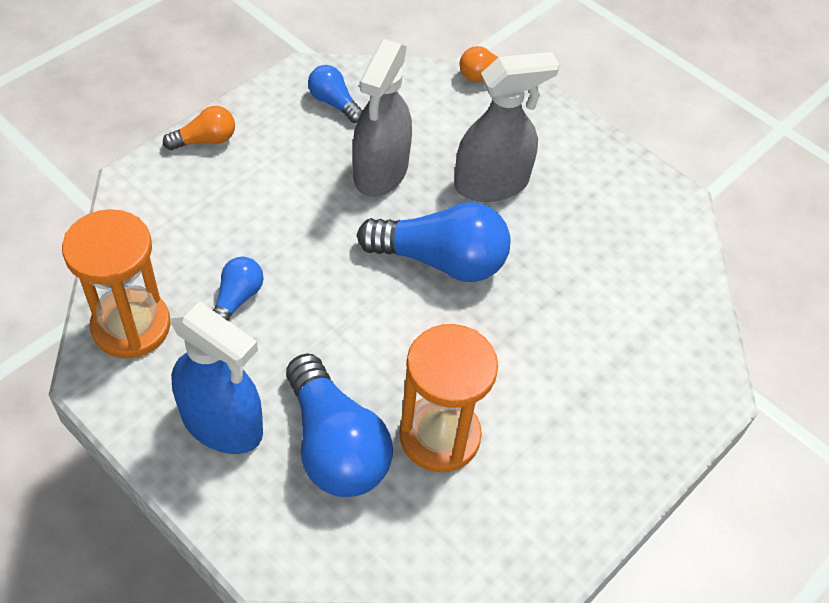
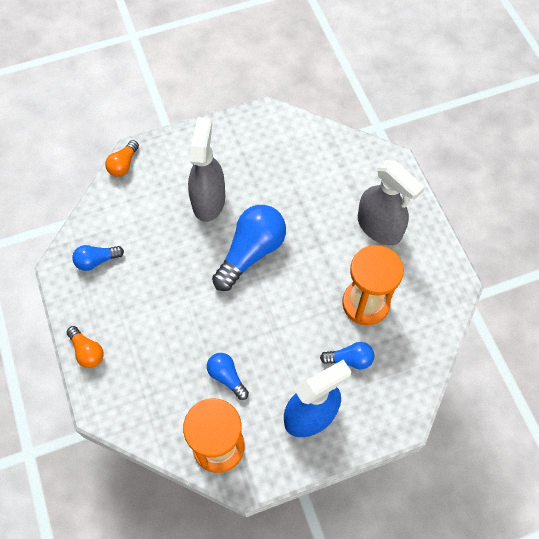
camera: 60 degrees left, 10 degrees up
orange light bulb [163,106,235,150] -> orange light bulb turned 135 degrees clockwise [66,326,104,368]
blue light bulb [286,354,393,497] -> blue light bulb [320,342,374,369], size x0.52
grey spray bottle [353,39,412,197] -> grey spray bottle moved to [358,160,425,245]

